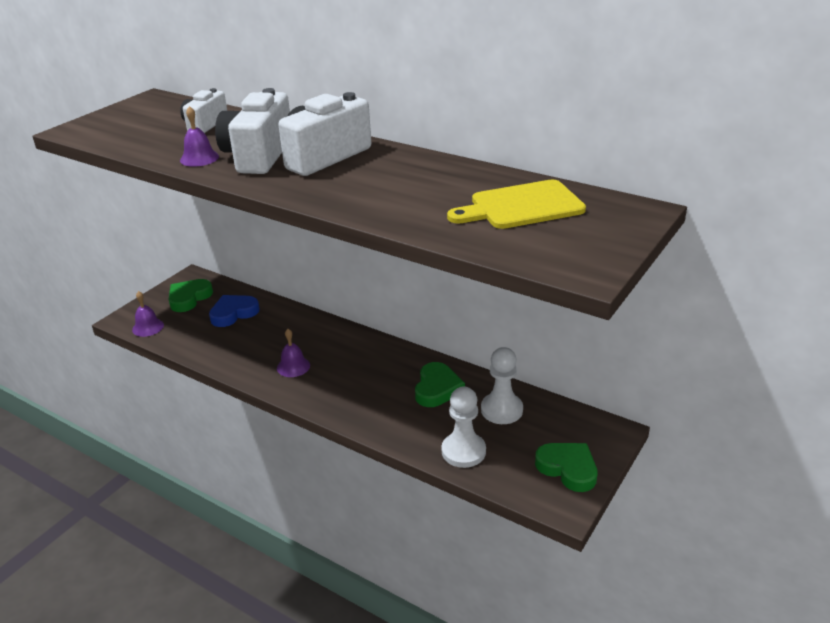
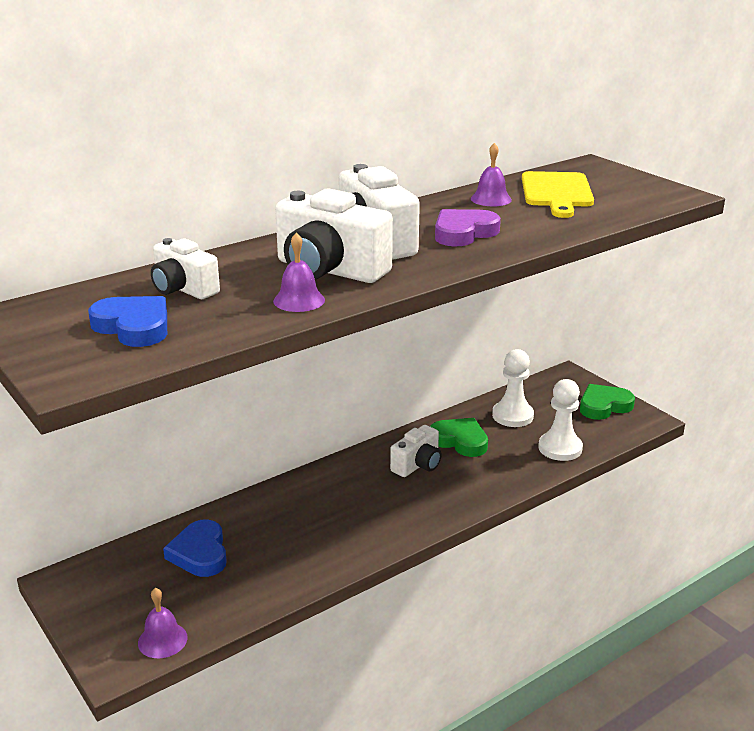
camera: 70 degrees left, 5 degrees down
green heart [168,279,213,312] -> none
purple bell [277,329,310,377] -> purple bell moved to [471,143,512,206]
none -> blue heart [88,296,167,347]
none -> white camera [390,425,441,477]
none -> purple heart [435,209,501,246]

